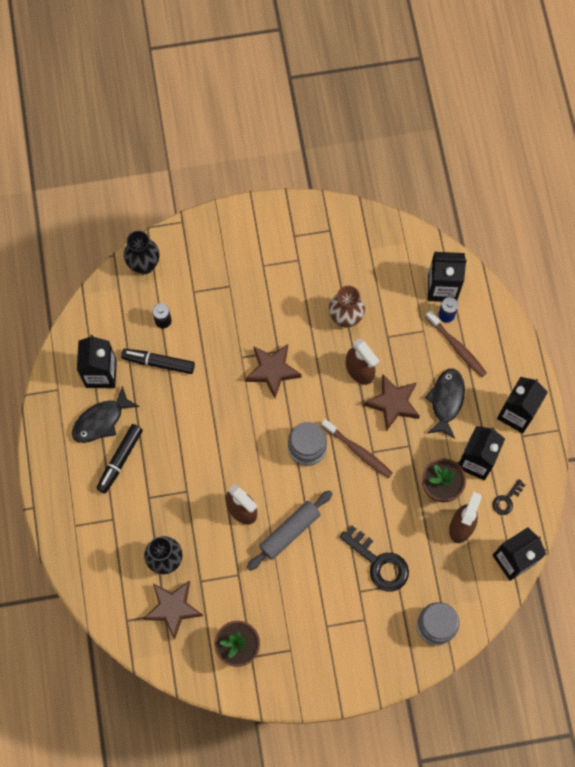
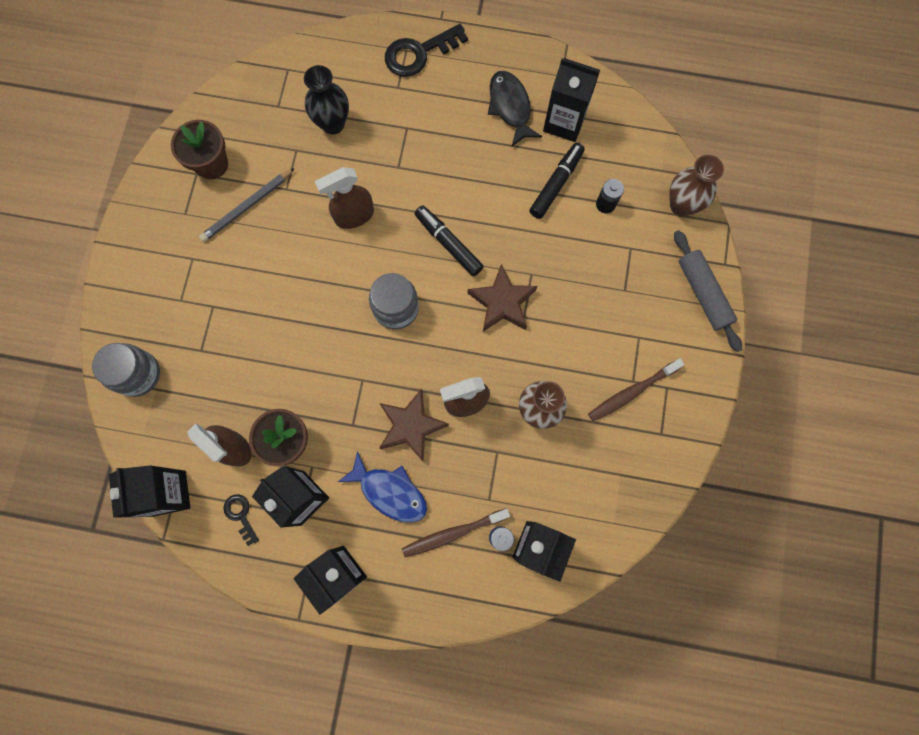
camera: 110 degrees right, 5 degrees up
black marker [96,424,143,493] -> black marker moved to [415,206,484,276]
black vase [124,231,159,274] -> brown vase [669,155,724,217]
brown star [143,581,203,639] -> none
grey rolling pin [247,490,333,571] -> grey rolling pin moved to [674,230,742,352]
brown toothbrush [321,419,392,478] -> brown toothbrush moved to [588,358,685,421]
black key [339,525,409,591] -> black key moved to [385,24,468,77]
black fish [425,369,465,439] -> blue fish [338,451,427,523]
none -> grey pencil [199,168,295,242]

